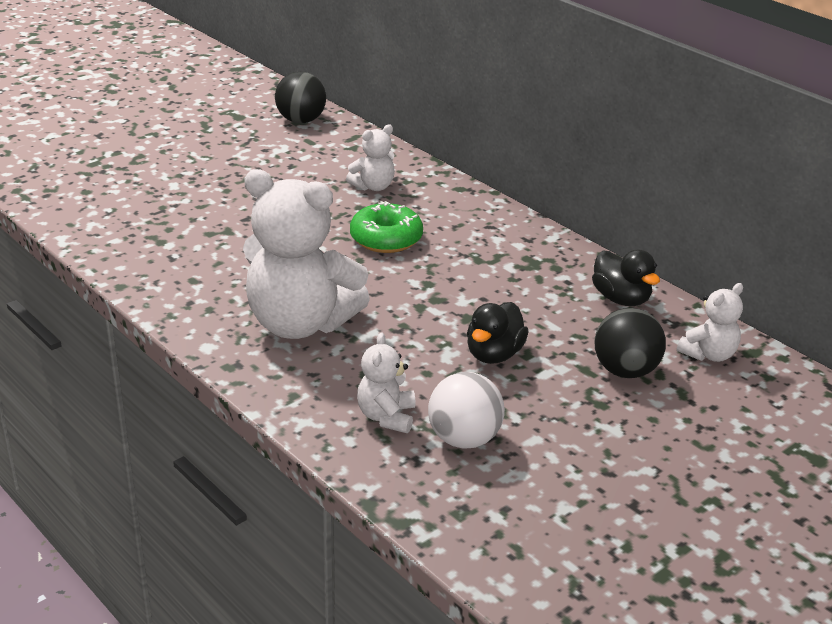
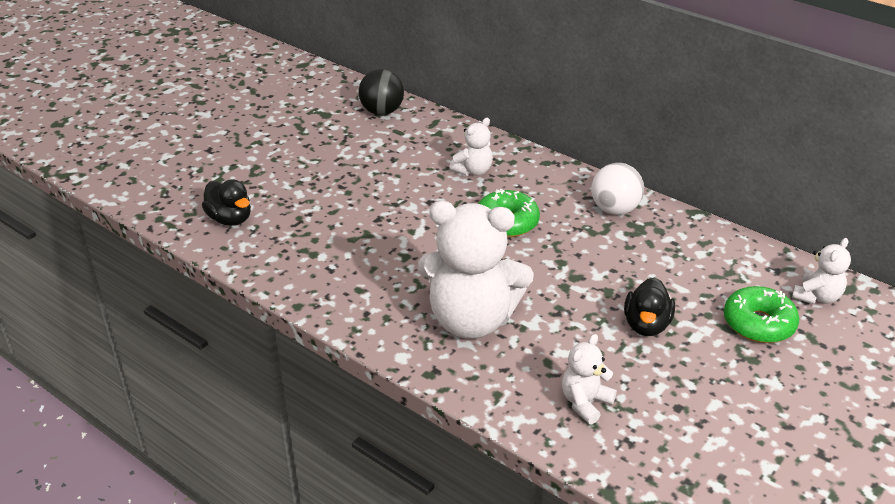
camera: 10 degrees left, 5 degrees up
white teddy bear [357,332,416,433] -> white teddy bear turned 45 degrees clockwise [562,334,617,424]
white ball [428,372,505,449] -> white ball moved to [591,163,644,215]
black duck [592,249,660,306] -> black duck moved to [202,180,251,226]
black ball [595,308,666,378] -> green donut [724,286,799,343]

